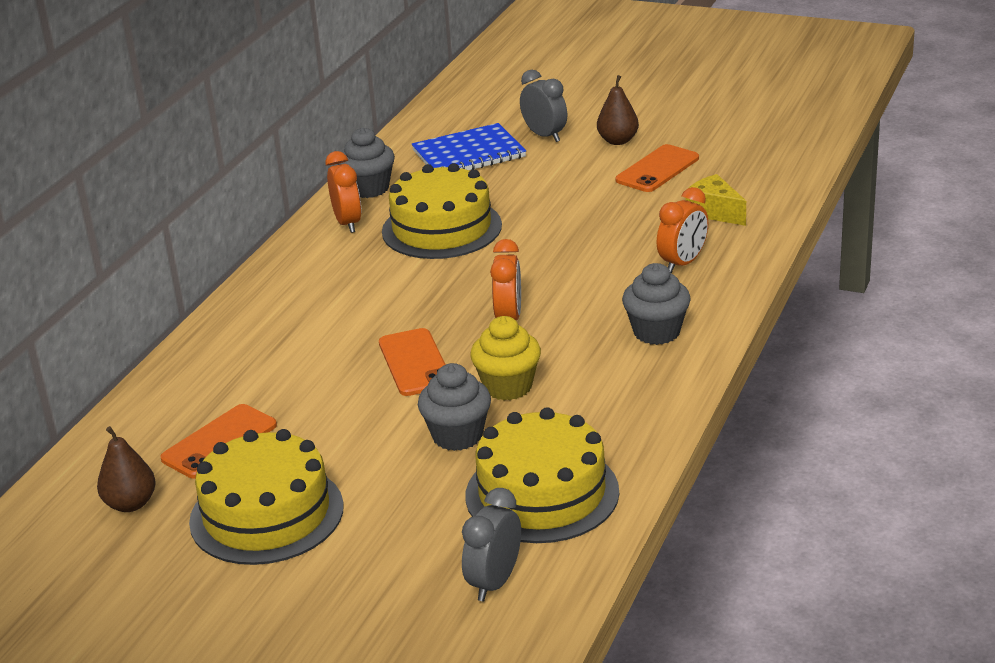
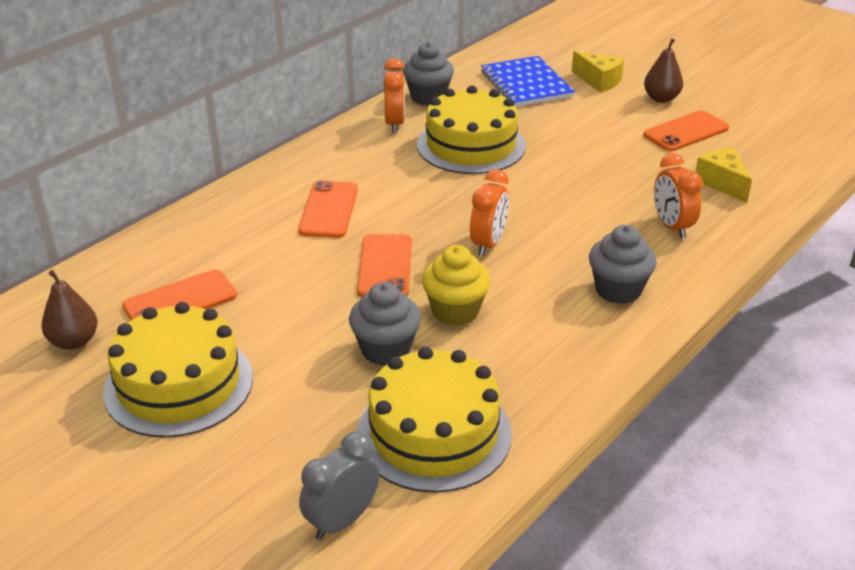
camera: 15 degrees right, 5 degrees up
blue notebook [411,123,526,170] -> blue notebook turned 75 degrees clockwise [481,56,575,107]
grey clock [520,70,567,142] -> yellow cheese [572,51,624,93]
orange clock [657,187,708,273] -> orange clock turned 105 degrees clockwise [654,153,703,239]
none -> orange phone [298,180,358,238]

